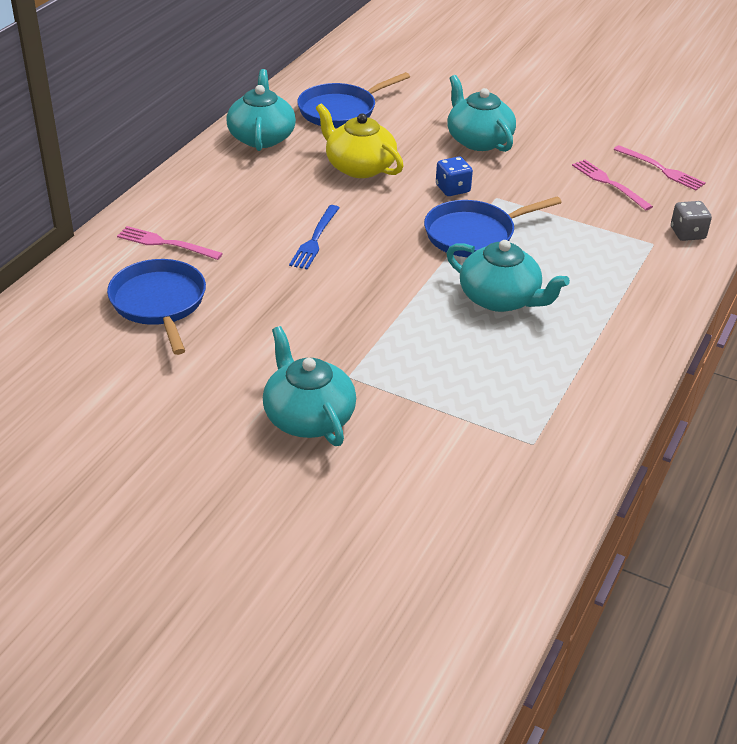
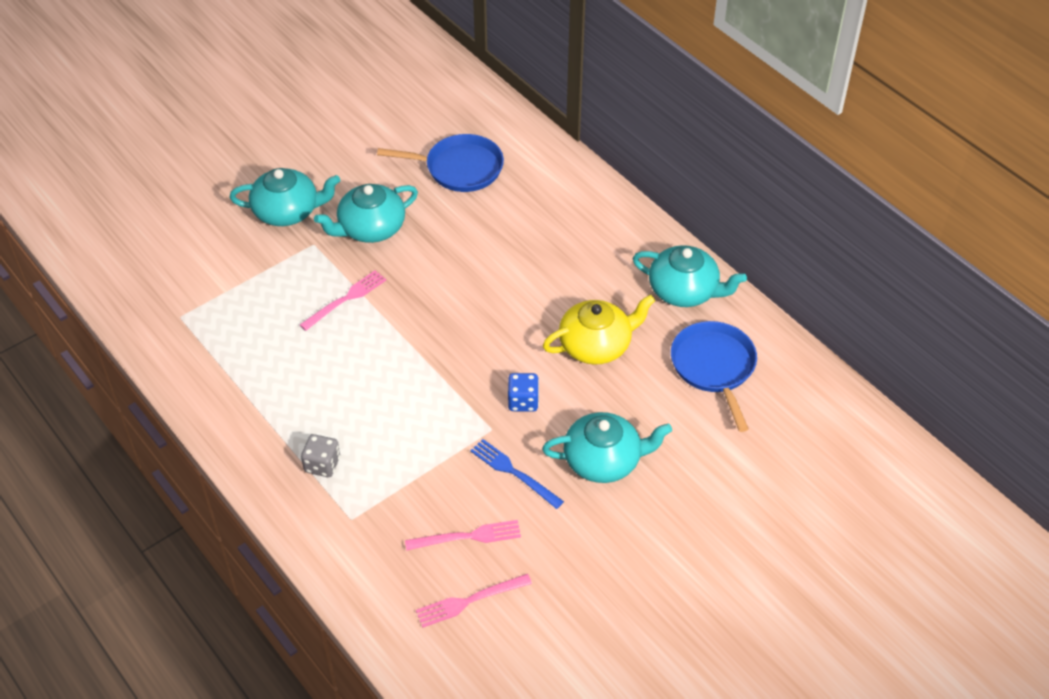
camera: 115 degrees right, 10 degrees up
pink fork [117,226,223,260] -> pink fork moved to [300,270,386,331]
blue fork [289,205,339,270] -> blue fork moved to [470,439,564,509]
blue pan [424,197,562,257] -> none
turquoise teapot [446,240,570,312] -> turquoise teapot moved to [314,184,418,243]
grey dice [671,201,712,241] -> grey dice moved to [301,434,340,477]

